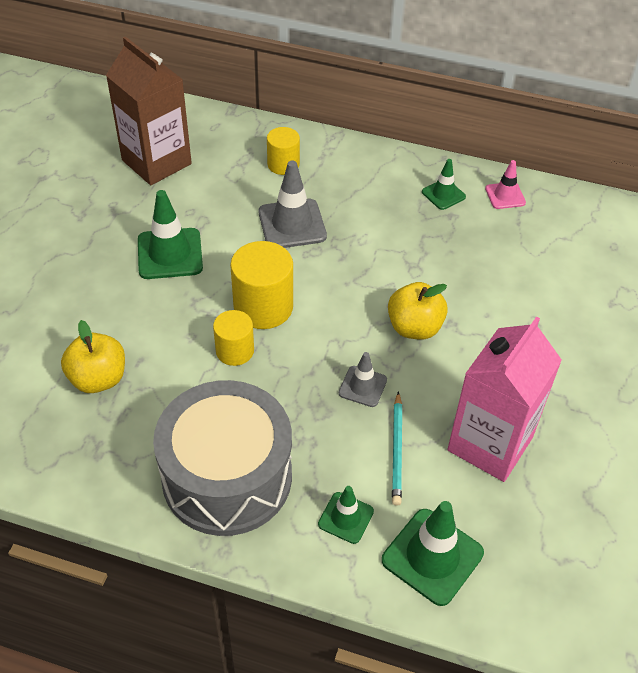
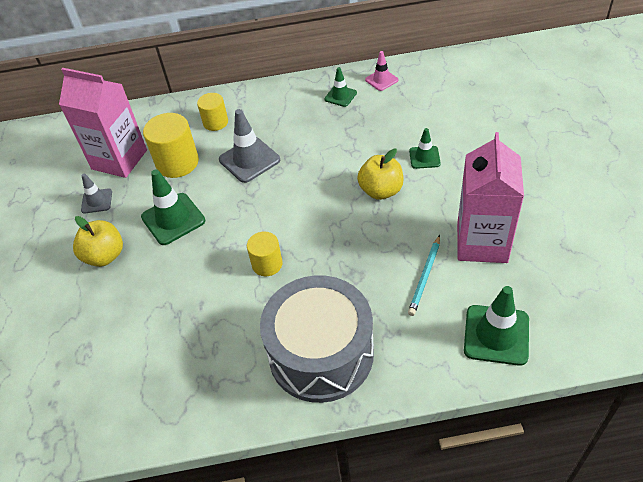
camera: 20 degrees left, 0 degrees up
yellow apple [61,320,125,393] -> yellow apple moved to [73,216,123,267]
brown carton [106,37,192,185] -> pink carton [59,68,147,178]
yellow cylinder [230,241,293,329] -> yellow cylinder moved to [143,113,199,178]
green traffic cone [318,486,374,544] -> green traffic cone moved to [409,128,441,169]
grey traffic cone [339,352,387,407] -> grey traffic cone moved to [81,174,112,214]
turquoise pencil [392,391,402,506] -> turquoise pencil turned 45 degrees clockwise [408,235,440,316]

